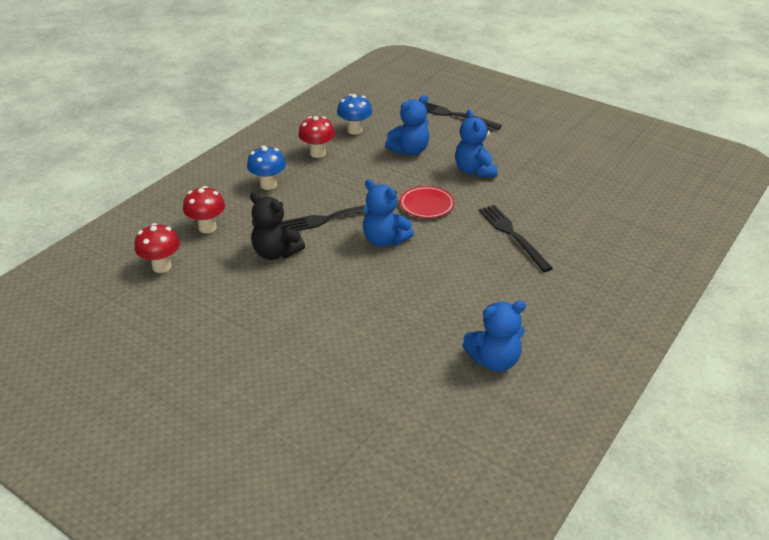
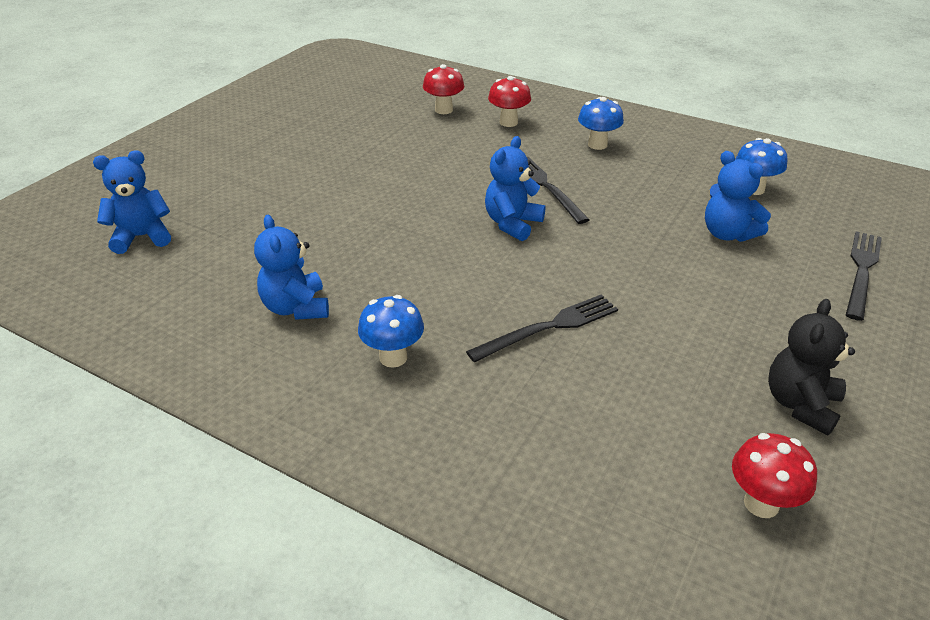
camera: 85 degrees right, 0 degrees up
black teddy bear [250,192,305,260] -> black teddy bear moved to [768,299,855,436]
red mushroom [298,116,335,158] -> red mushroom moved to [732,433,817,518]
red plate [400,186,455,218] -> none
blue teddy bear [455,109,498,177] -> blue teddy bear moved to [93,151,171,254]
none -> blue mushroom [358,295,424,368]

